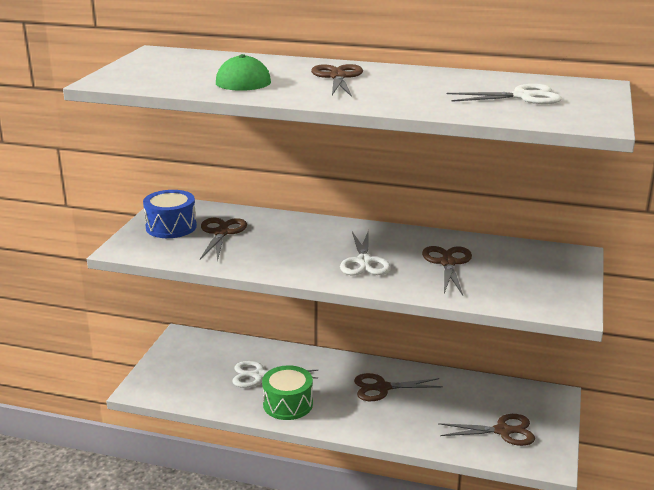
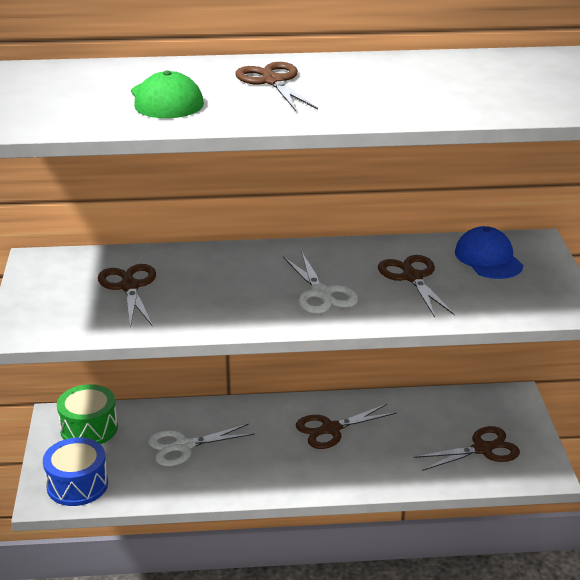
camera: 20 degrees left, 5 degrees up
blue drum [143,190,197,238] -> blue drum moved to [43,437,108,506]
green drum [262,365,313,420] -> green drum moved to [57,384,118,444]
white scissors [447,84,562,104] -> none
none -> blue cap [455,226,523,279]

